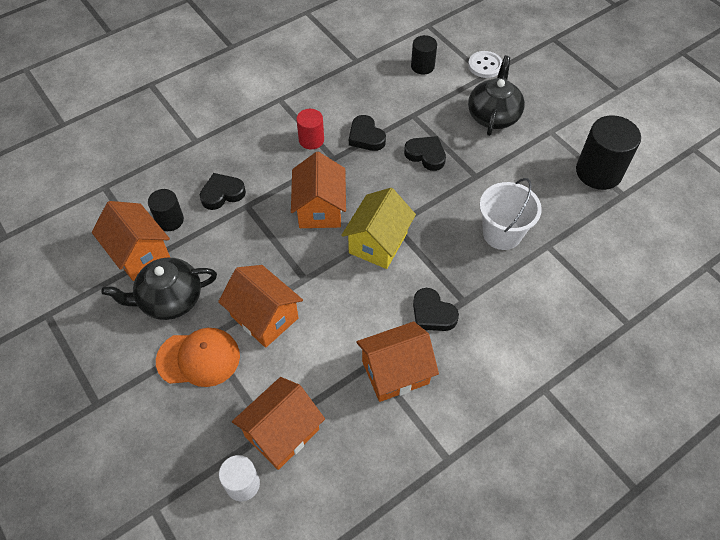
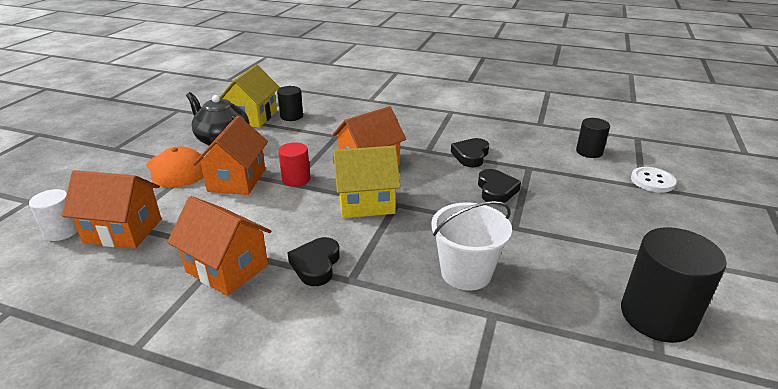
camera: 55 degrees right, 25 degrees down
orange house [92,201,170,281] -> yellow house [220,65,280,128]
black heart [200,173,246,210] -> none
red cylinder [296,109,324,149] -> red cylinder moved to [278,142,311,187]
black teapot [468,56,525,136] -> none

